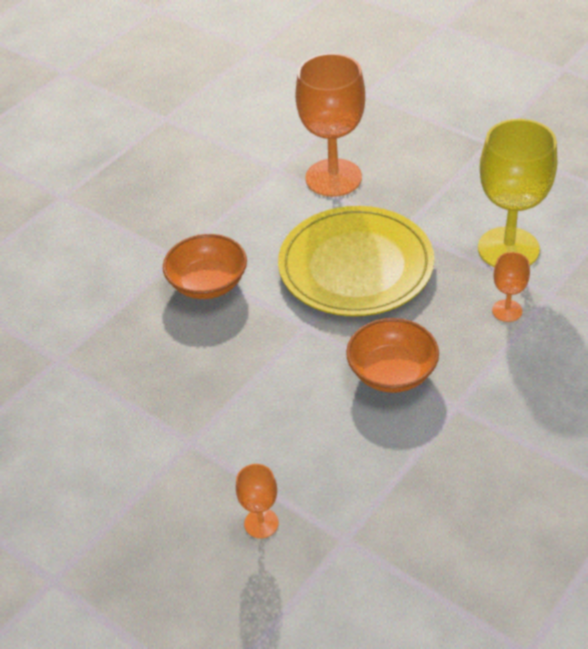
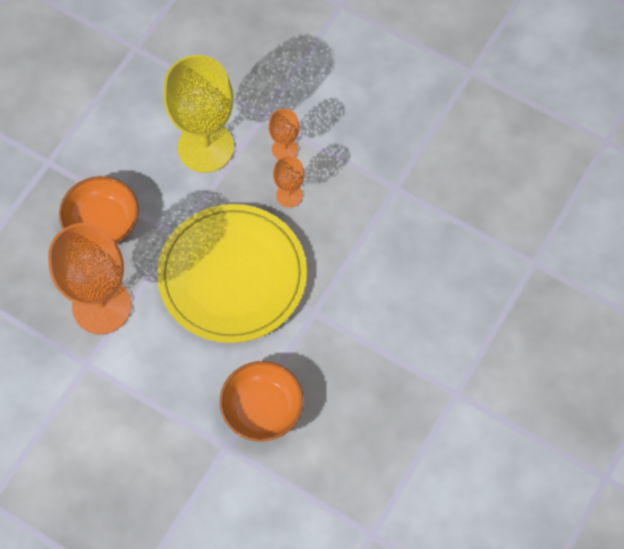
camera: 100 degrees left, 20 degrees up
orange goblet [236,464,279,538] -> orange goblet moved to [273,156,304,208]
orange bowl [346,318,439,393] -> orange bowl moved to [59,176,139,244]

